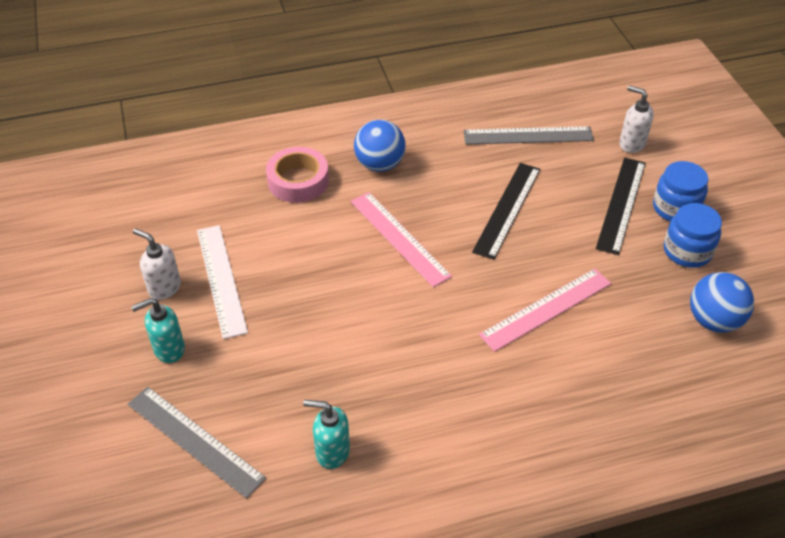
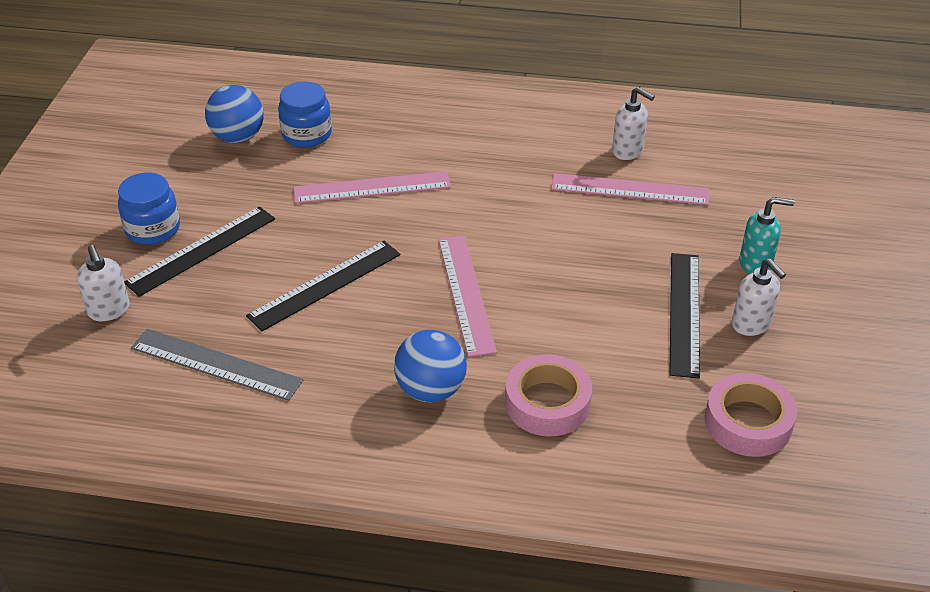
camera: 155 degrees left, 5 degrees down
grey ruler [128,387,266,499] -> none
white ruler [197,225,248,339] -> black ruler [669,253,700,378]
turquoise soap dispenser [303,400,350,469] -> white soap dispenser [612,87,655,160]
blue jar [664,203,722,268] -> blue jar moved to [278,82,332,147]
none -> pink ruler [551,173,709,205]
none -> pink tape [705,373,797,457]

